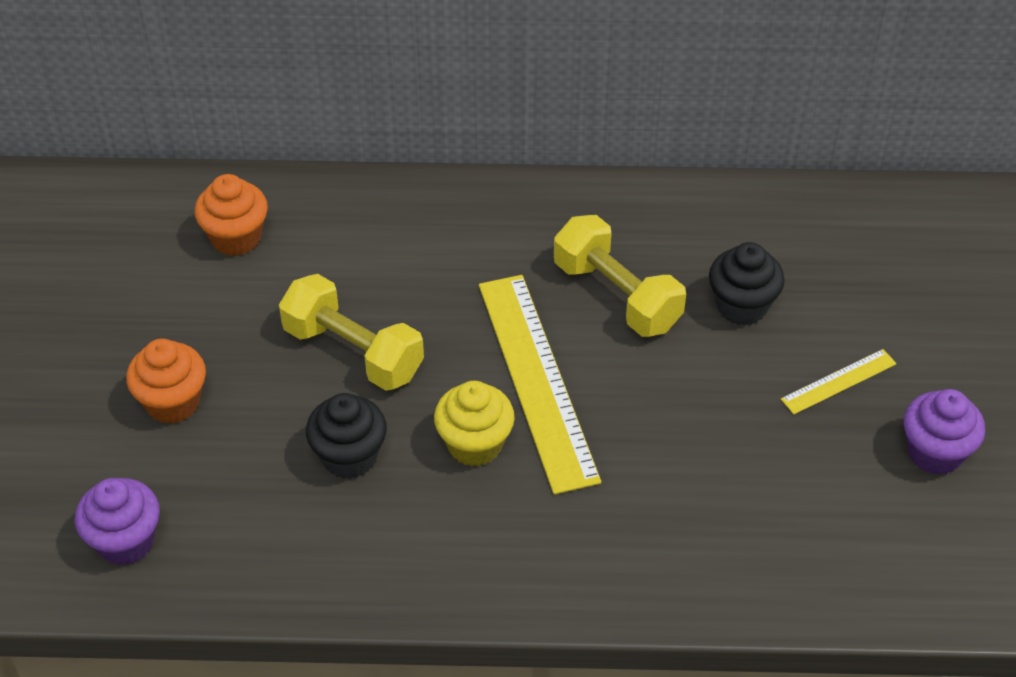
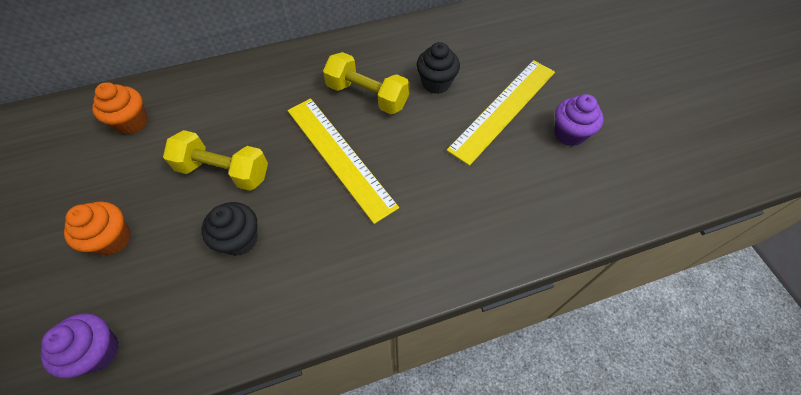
camera: 20 degrees left, 10 degrees up
yellow cupcake [434,381,515,466] -> none
yellow ruler [781,349,897,414] -> yellow ruler [447,60,555,166], size x2.15

